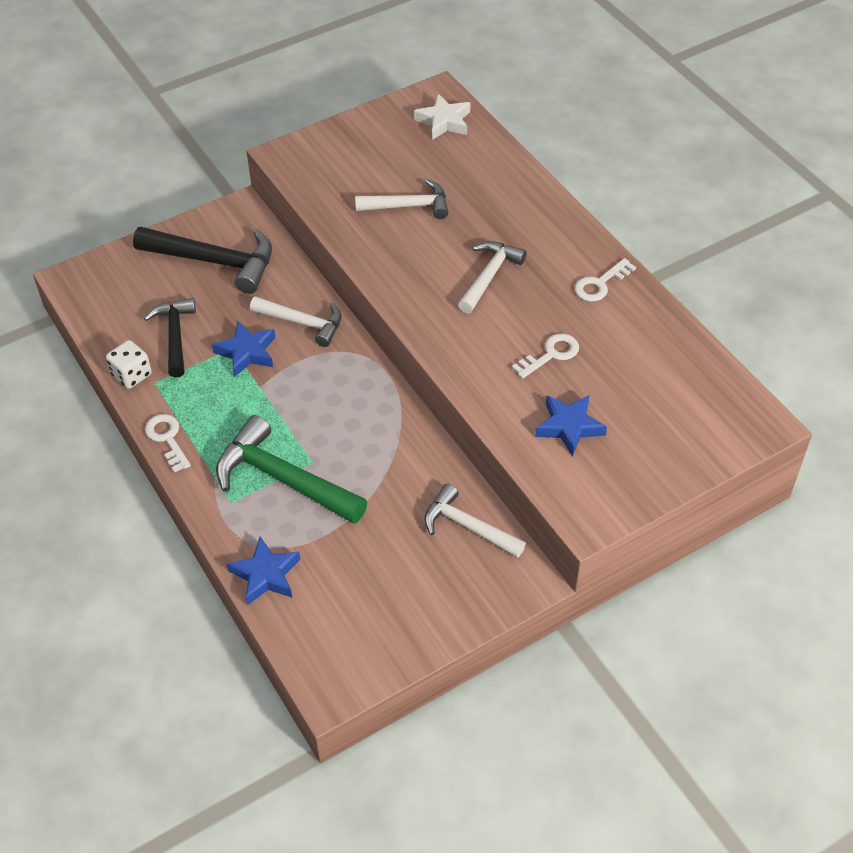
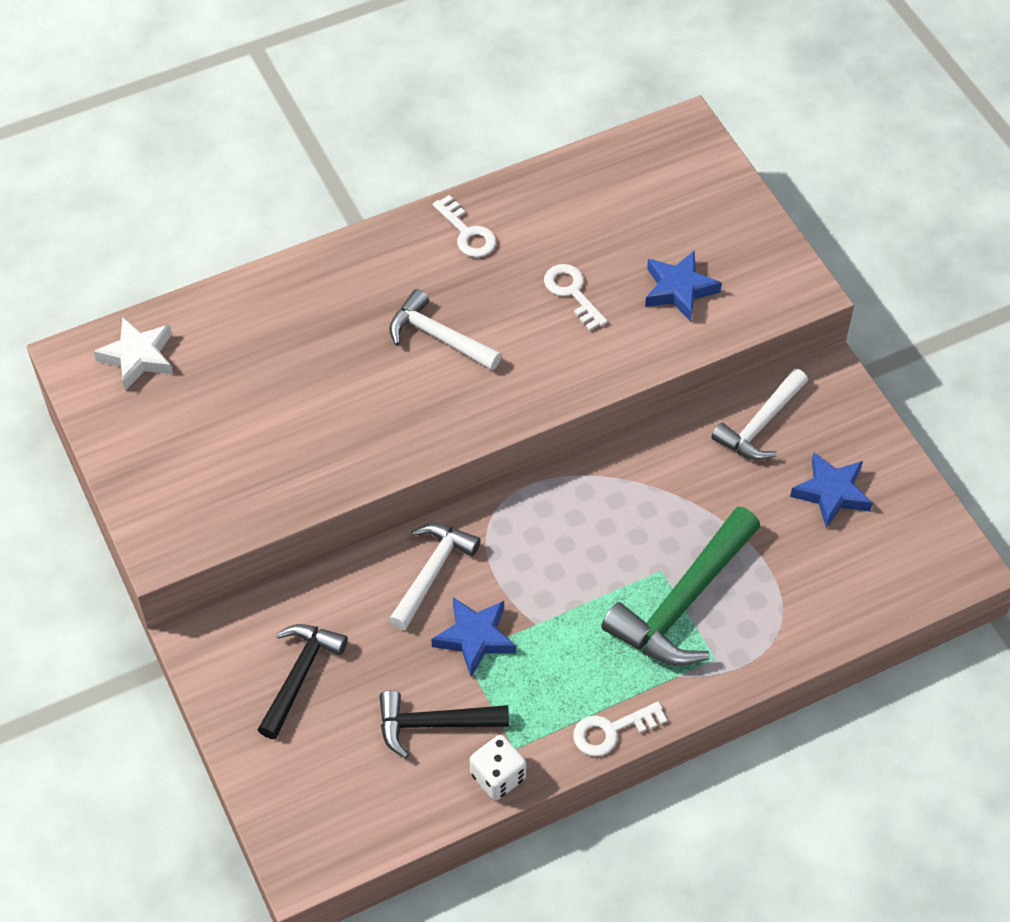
camera: 85 degrees left, 5 degrees up
black hammer [133,227,272,294] -> black hammer [257,624,348,739], size x0.64
blue star [227,537,300,605] -> blue star moved to [790,452,873,528]
white hammer [355,179,448,219] -> none

